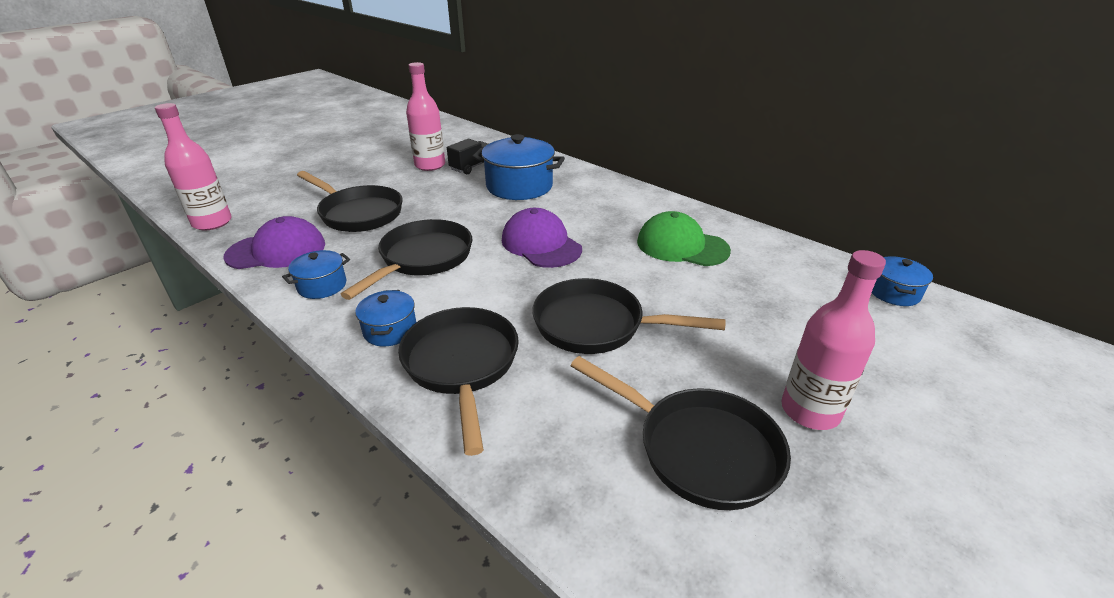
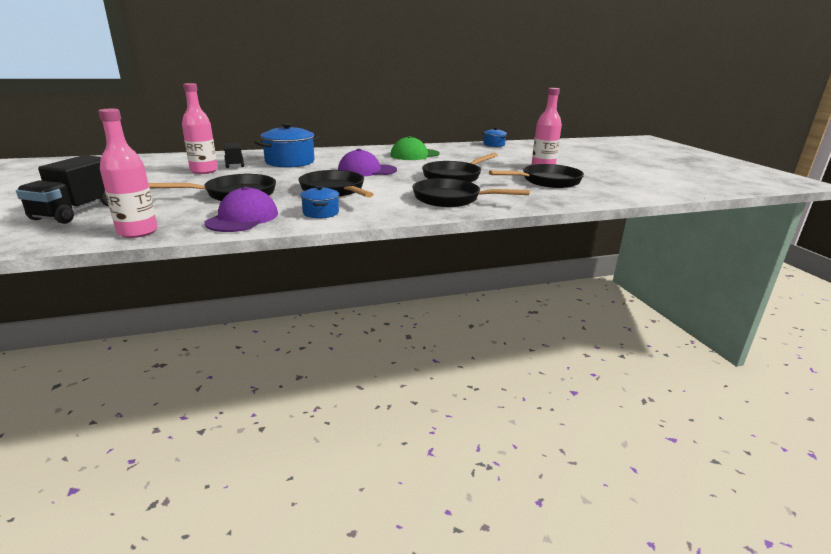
camera: 60 degrees left, 10 degrees down
blue pot [355,290,416,346] -> none
none -> black truck [16,155,109,224]

